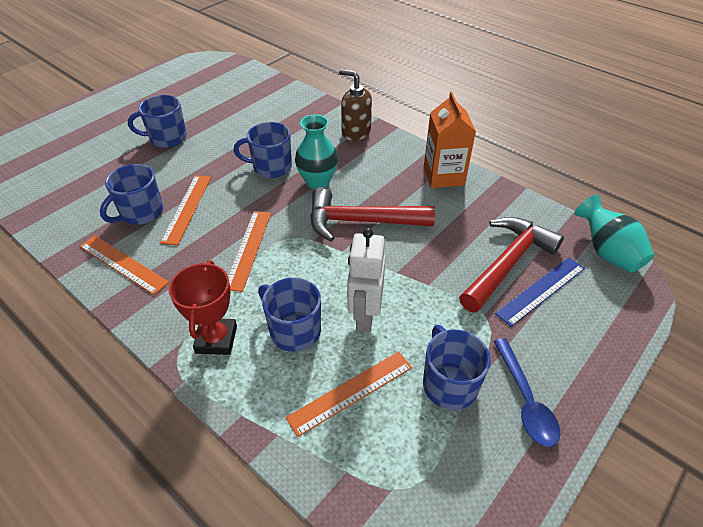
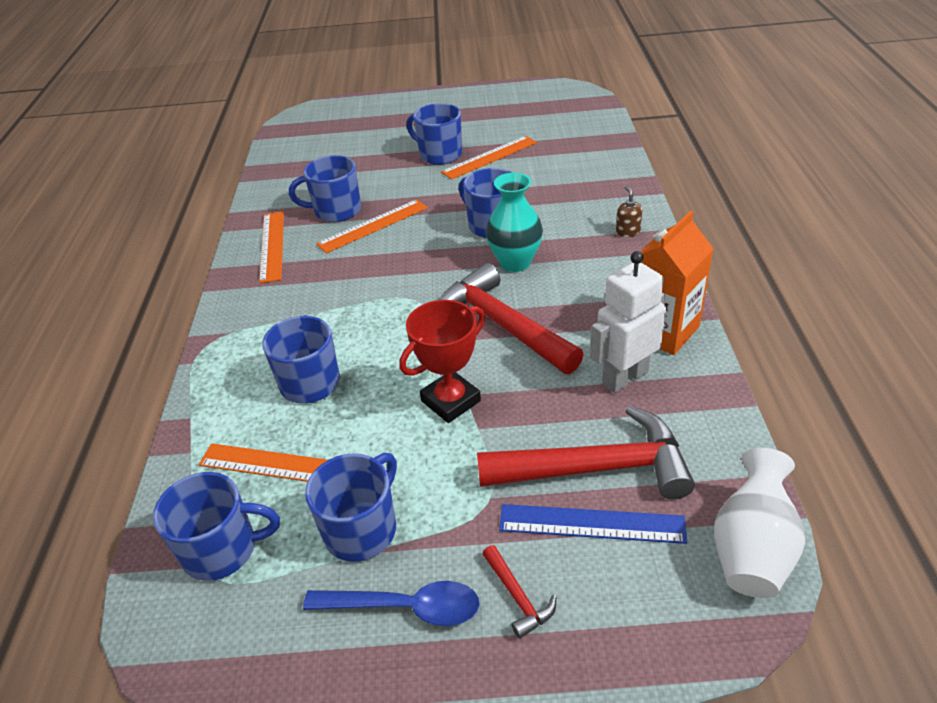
camera: 50 degrees right, 5 degrees down
red trophy [169,260,237,355] -> red trophy moved to [399,300,485,423]
orange ruler [228,211,271,292] -> orange ruler moved to [441,136,537,180]
brown soap dispenser [339,69,372,141] -> brown soap dispenser [616,186,642,237], size x0.51
white robot [347,228,385,332] -> white robot moved to [590,251,666,393]
blue spoon [494,338,560,447] -> blue spoon turned 120 degrees counterclockwise [303,581,480,626]
turquoise vase [575,195,654,273] -> white vase [714,448,806,598]
none -> blue mug [153,472,280,581]
none -> red hammer [482,545,556,639]

